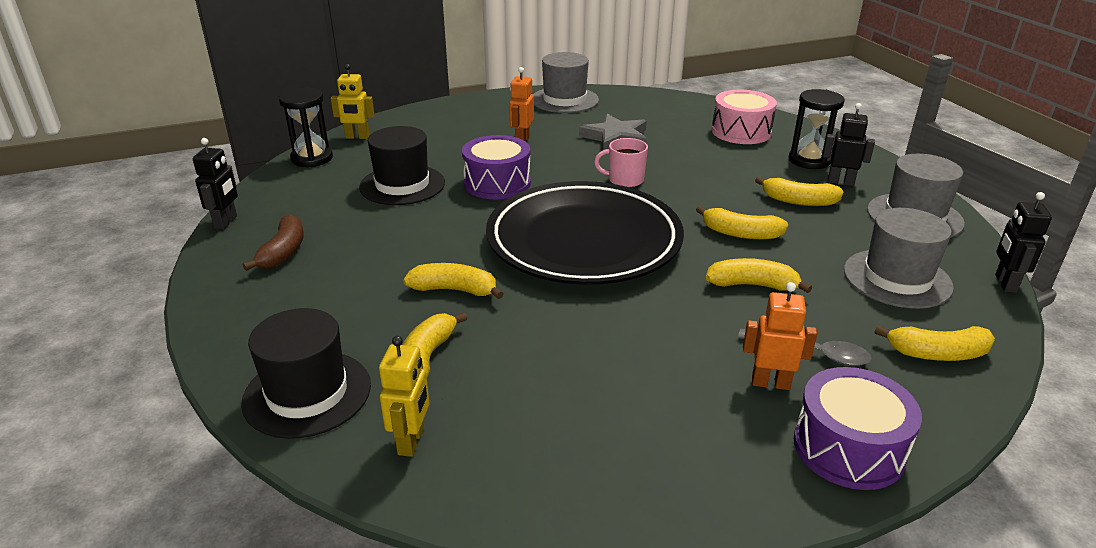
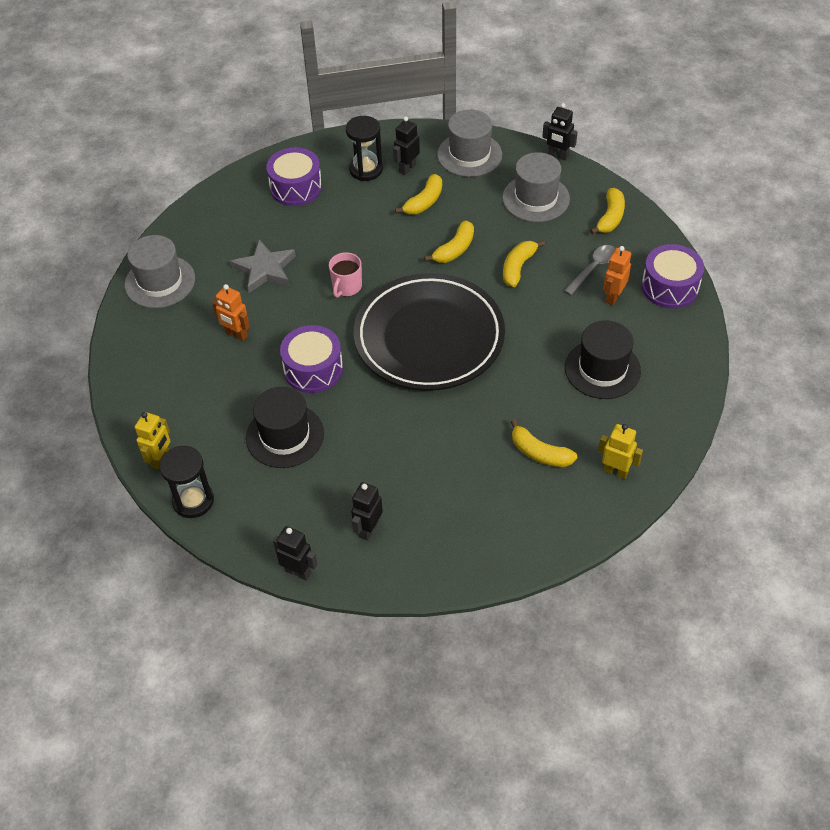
camera: 70 degrees left, 20 degrees up
black hat [241,308,371,439] -> black hat moved to [565,320,641,399]
brown banana [243,214,304,271] -> black robot [351,482,383,541]
yellow banana [403,263,504,299] -> none
pink drum [712,90,777,144] -> purple drum [266,147,322,206]

